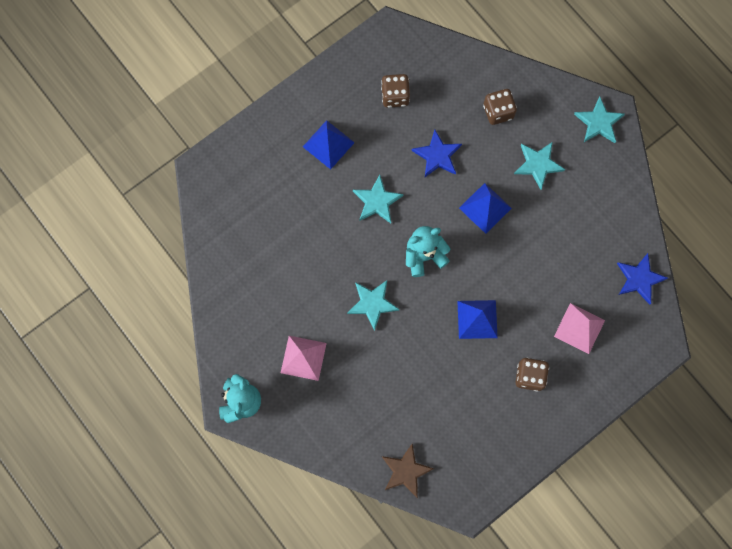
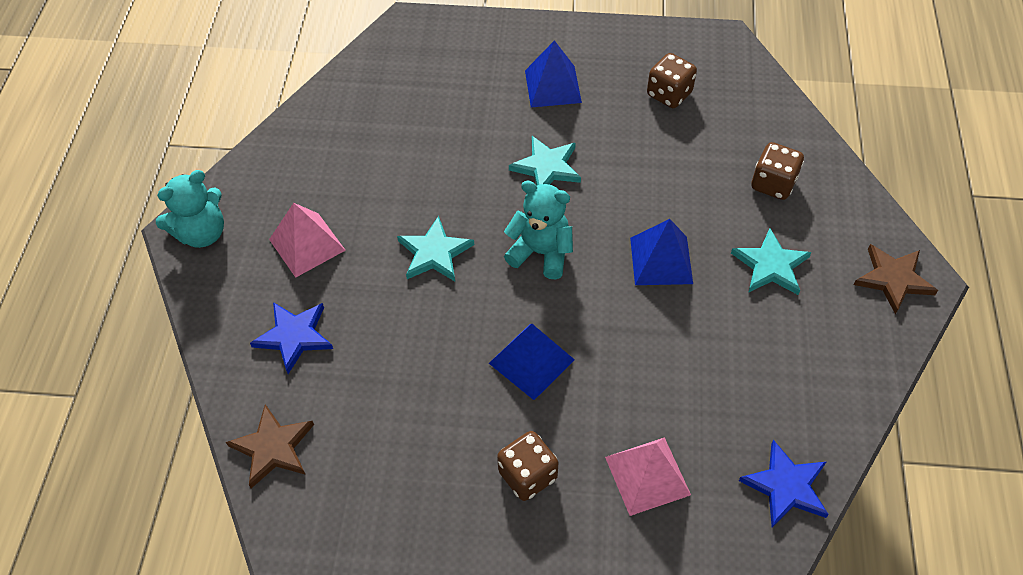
camera: 45 degrees right, 20 degrees down
blue star [412,130,462,177] -> blue star moved to [250,302,333,374]
turquoise star [574,96,625,143] -> brown star [854,244,938,314]

